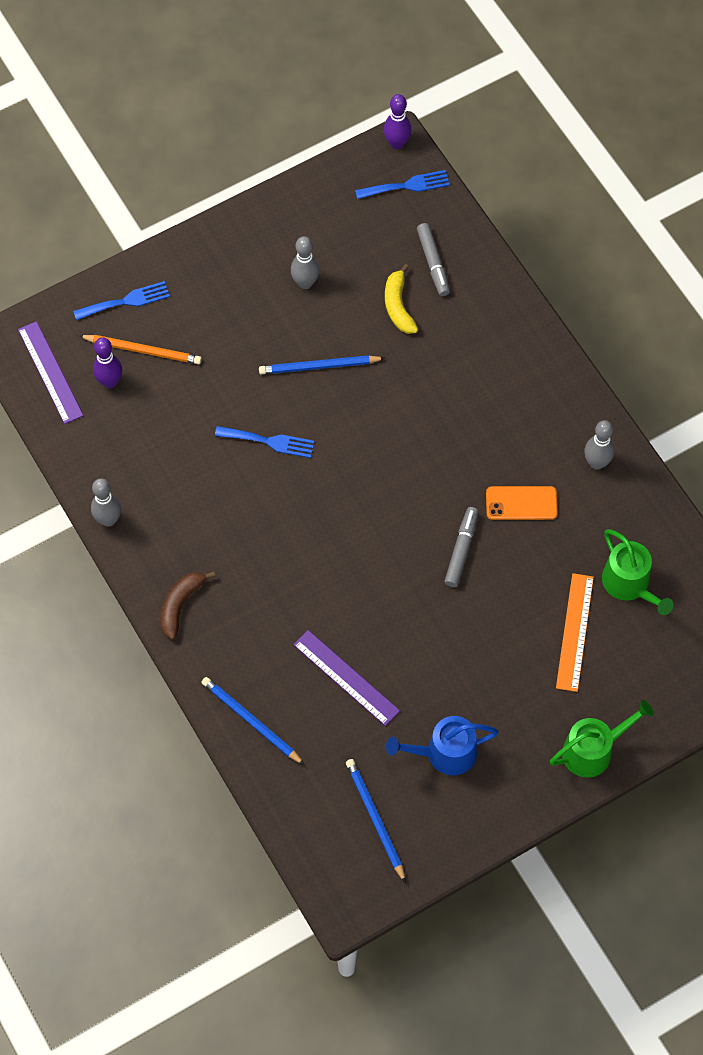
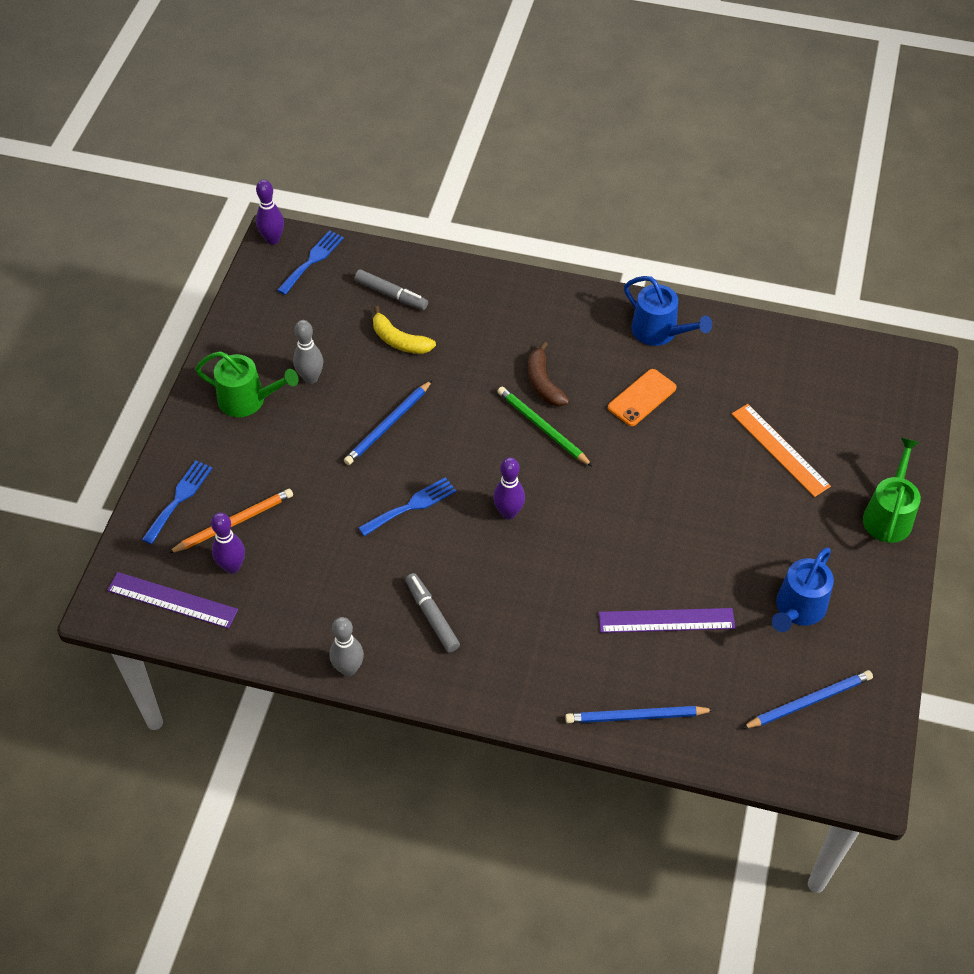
camera: 45 degrees left, 10 degrees down
brown banana [160,571,215,640] -> brown banana moved to [528,342,569,406]
blue pencil [346,759,406,883] -> blue pencil turned 135 degrees clockwise [742,670,873,729]
grey marker [444,507,478,587] -> grey marker moved to [405,573,460,652]
grey bowling pin [584,420,615,470] -> blue watering can [624,276,712,346]
green watering can [602,529,674,615] -> green watering can moved to [195,351,299,417]
none -> purple bowling pin [493,457,525,519]
none -> green pencil [497,387,593,467]

